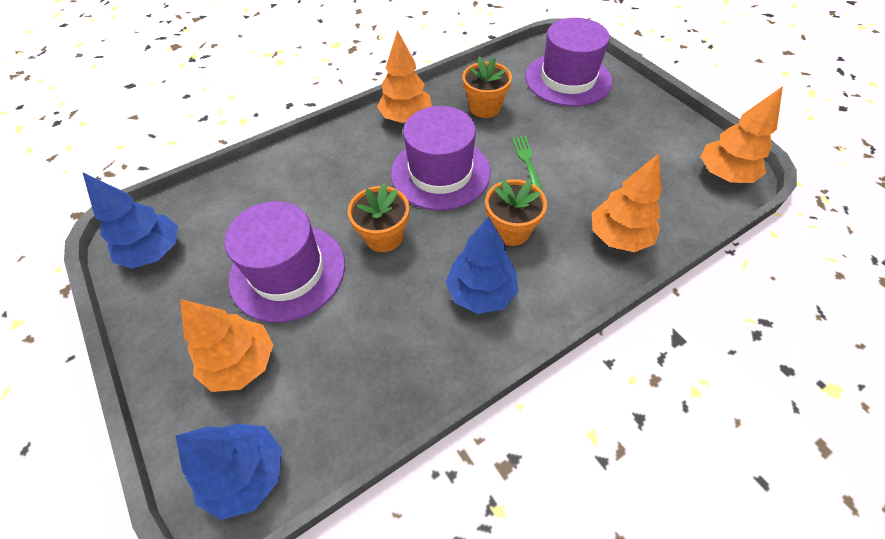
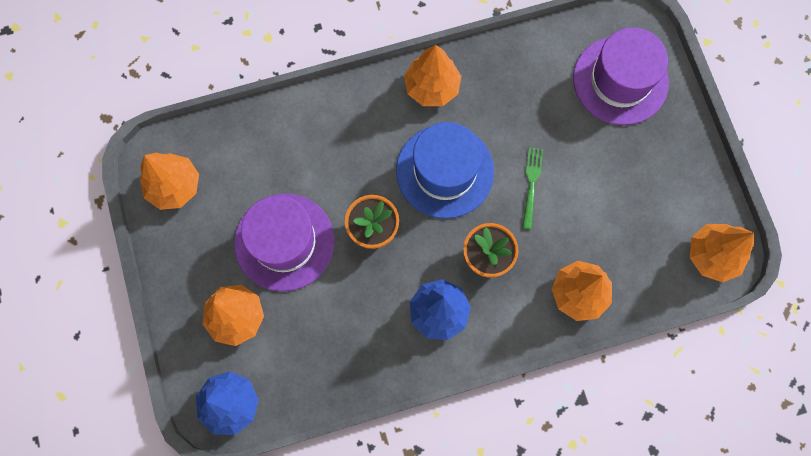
camera: 15 degrees right, 20 degrees up
blue tree [82,172,178,269] -> orange tree [140,152,199,210]
purple hat [391,106,491,210] -> blue hat [396,122,494,219]
orange flower pot [462,57,512,118] -> none

